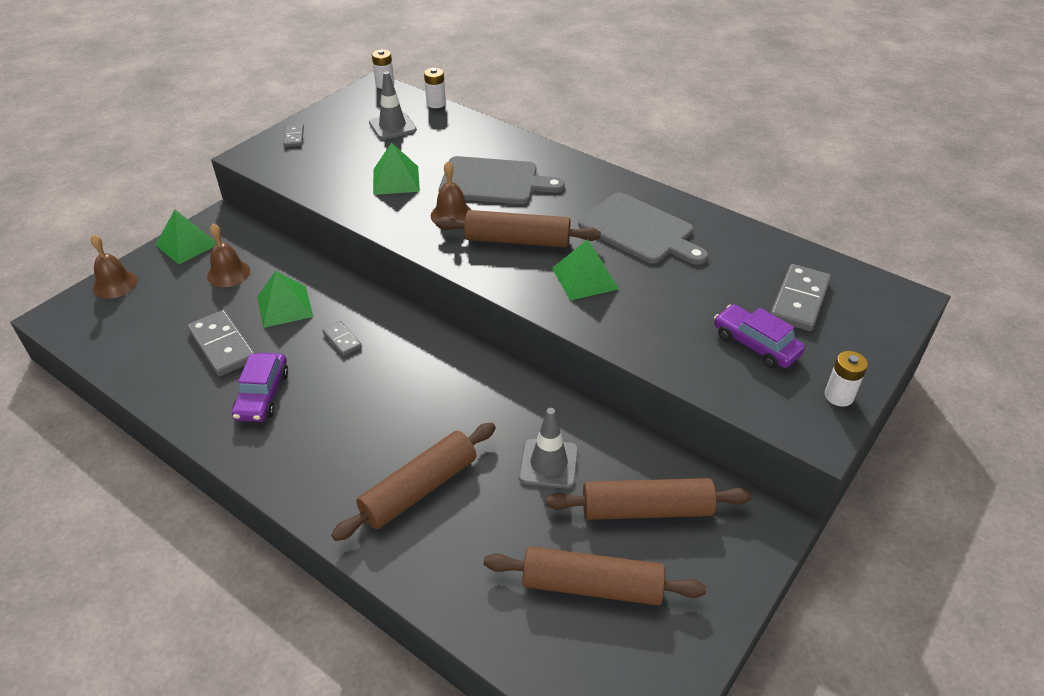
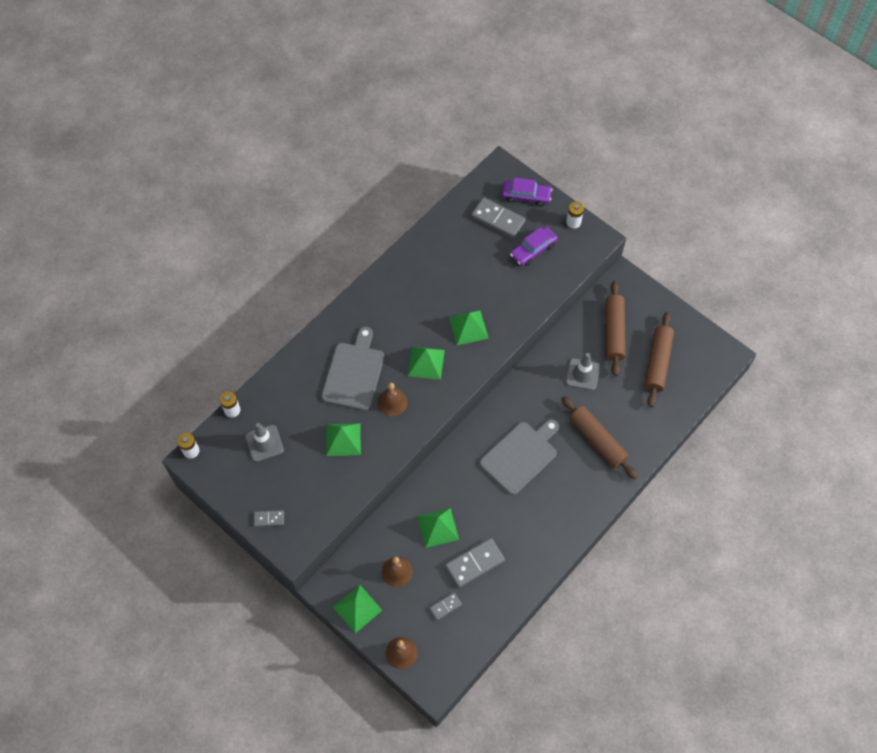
camera: 85 degrees left, 20 degrees up
purple car [232,353,288,422] -> purple car moved to [502,177,553,206]
grey domino [322,321,362,356] -> grey domino moved to [429,592,462,620]
brown rolling pin [436,210,601,248] -> green pyramid [408,347,445,380]
grey cutting board [578,192,708,265] -> grey cutting board moved to [479,419,559,495]

